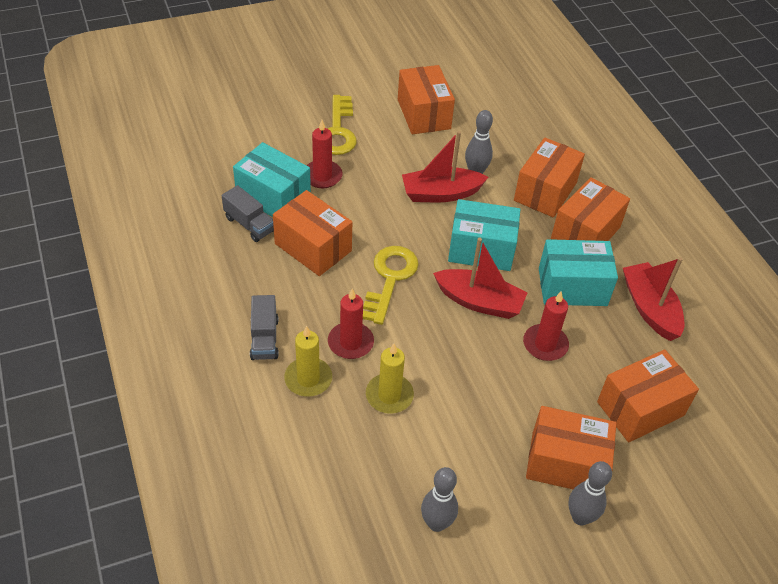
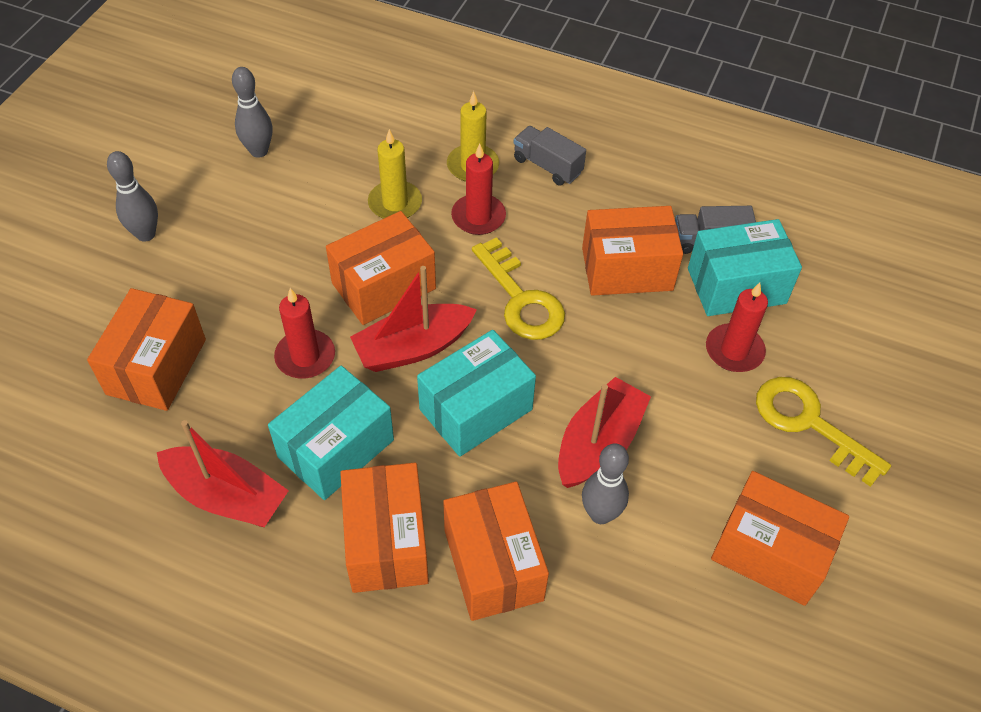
camera: 135 degrees right, 5 degrees up
orange box [526,406,616,489] -> orange box moved to [326,211,436,325]

